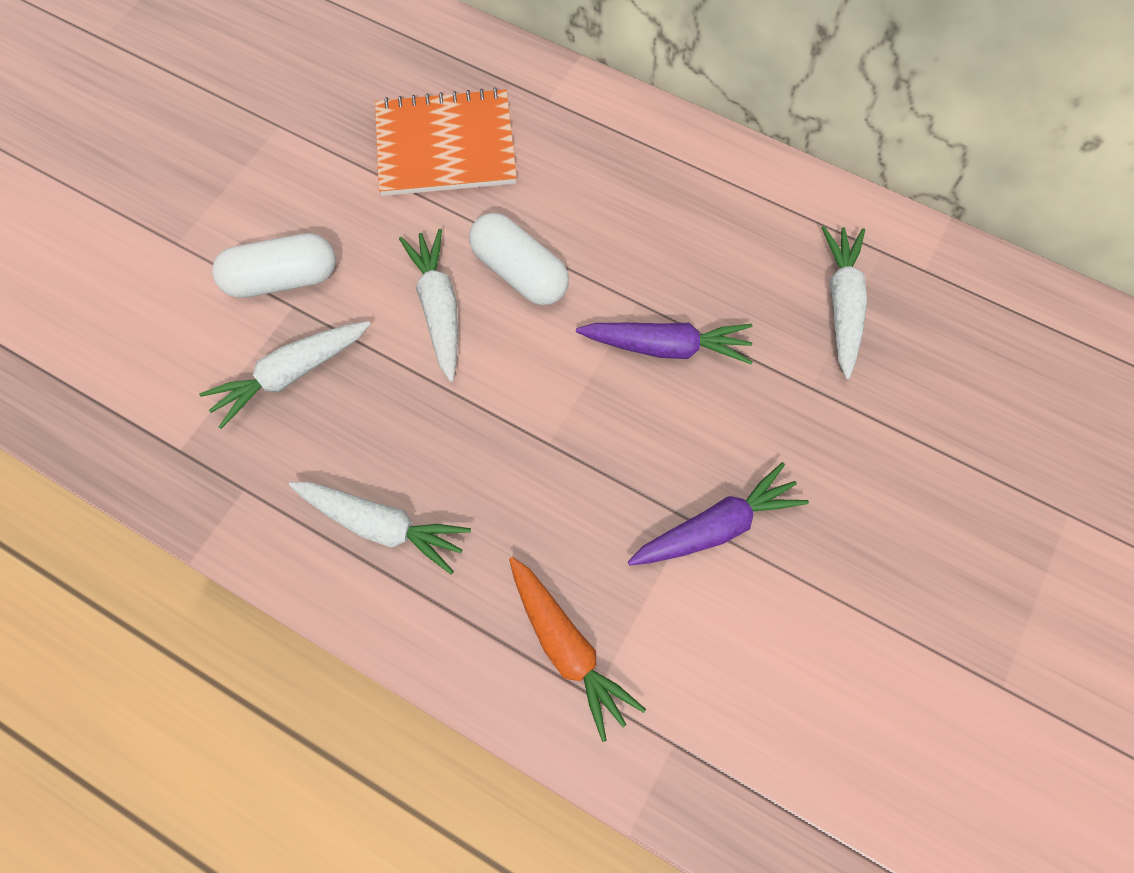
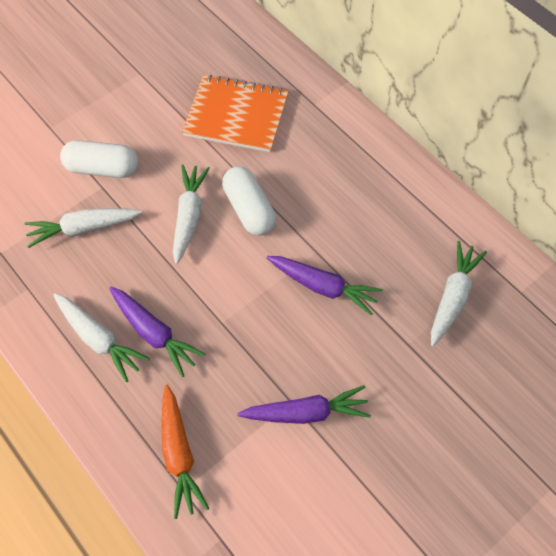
camera: 20 degrees right, 5 degrees down
none -> purple carrot [110,287,206,377]

